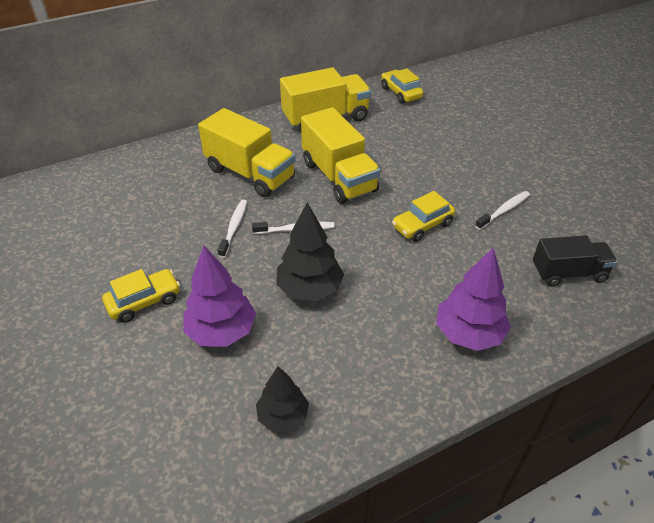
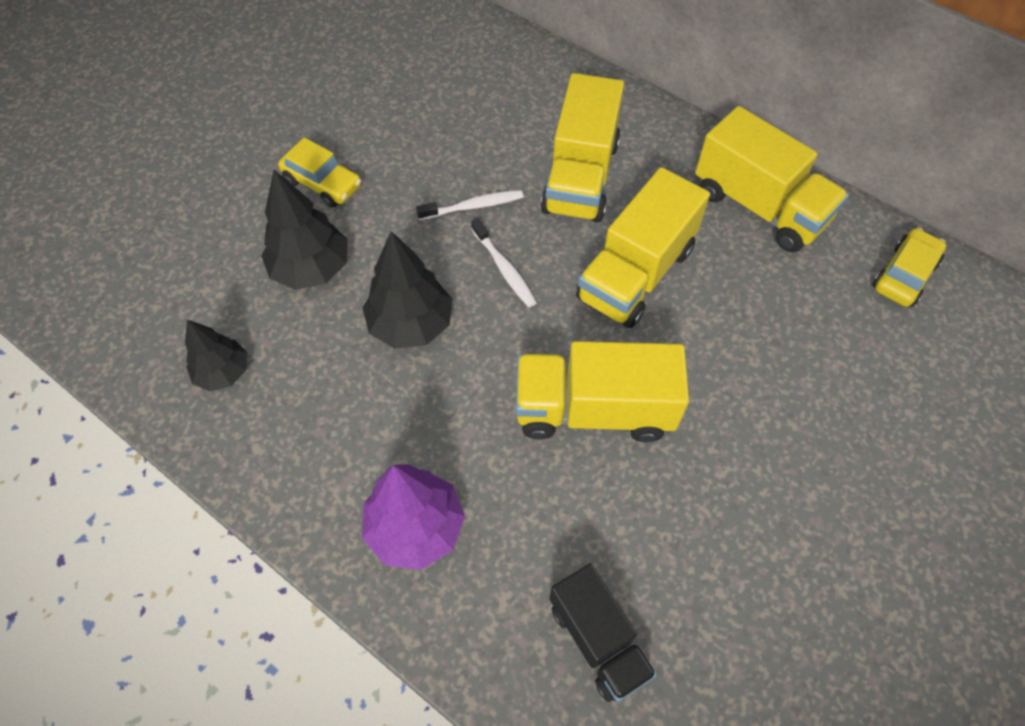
camera: 65 degrees right, 15 degrees up
purple tree [184,246,256,347] -> black tree [261,170,348,290]
yellow car [392,191,455,242] -> yellow truck [516,341,689,442]
white toothbrush [475,191,530,230] -> none

